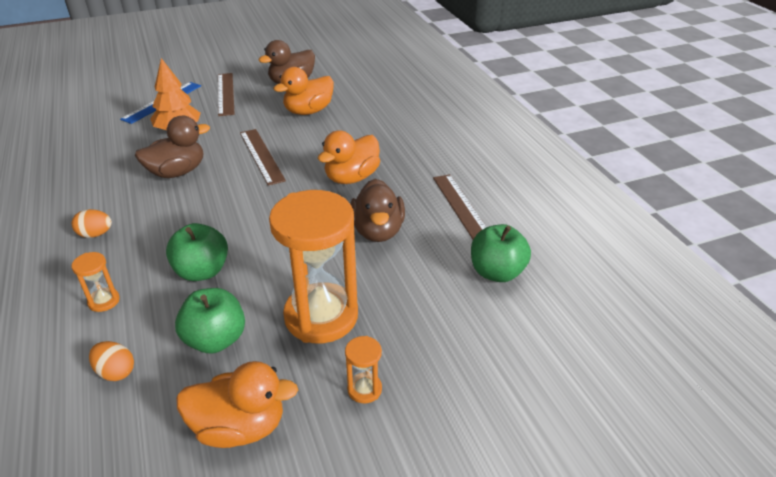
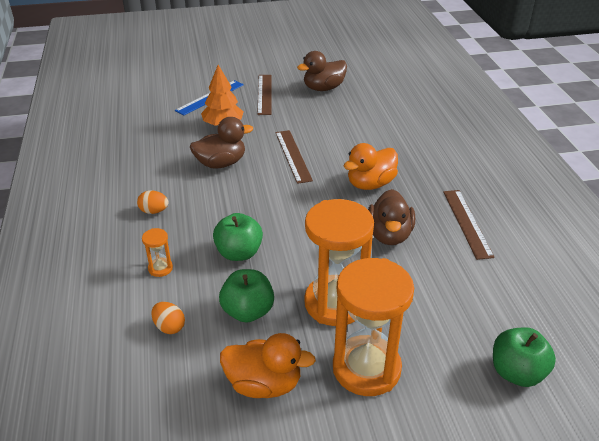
camera: 10 degrees right, 0 degrees up
orange duck [273,67,334,115] -> none
orange hourglass [345,336,382,403] -> orange hourglass [333,258,414,396], size x2.39
green apple [471,224,531,282] -> green apple moved to [493,327,556,387]

